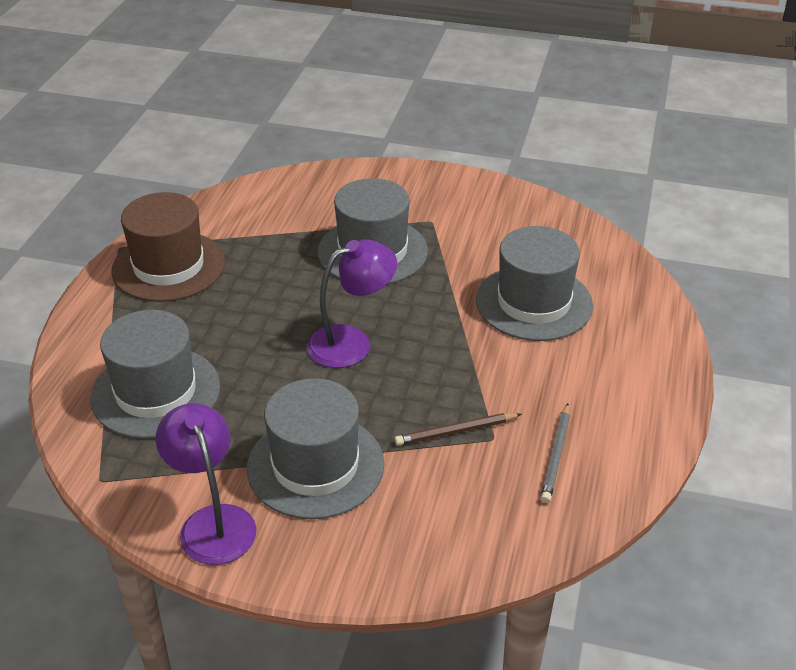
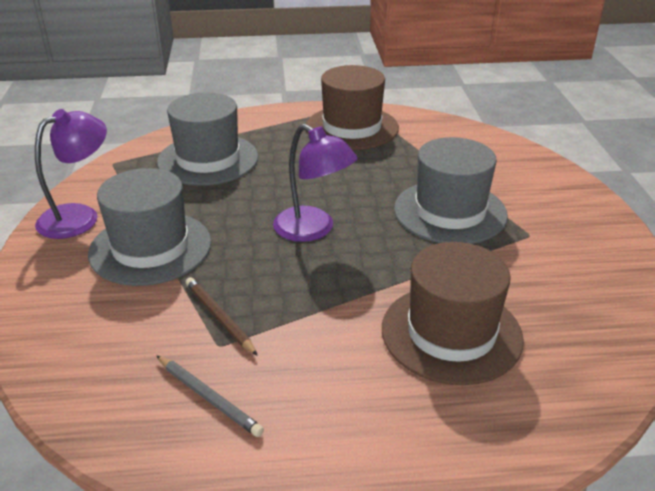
camera: 70 degrees right, 5 degrees down
grey hat [476,226,593,341] -> brown hat [382,242,524,385]
grey pencil [541,403,570,503] -> grey pencil turned 135 degrees counterclockwise [156,355,264,437]

